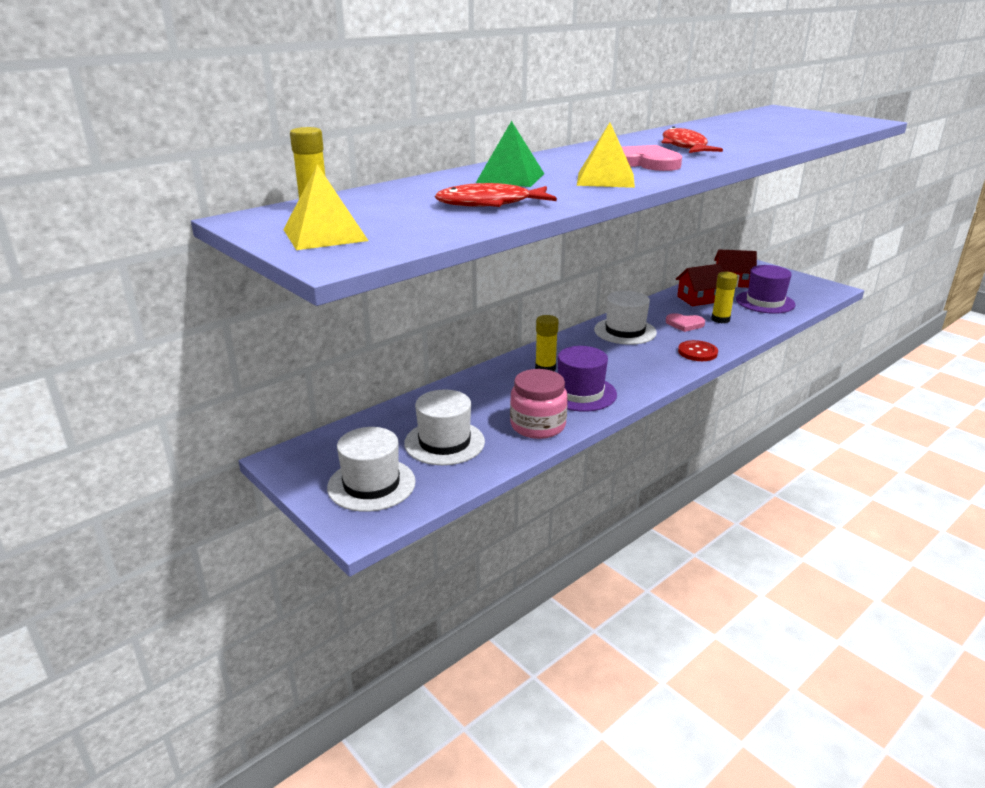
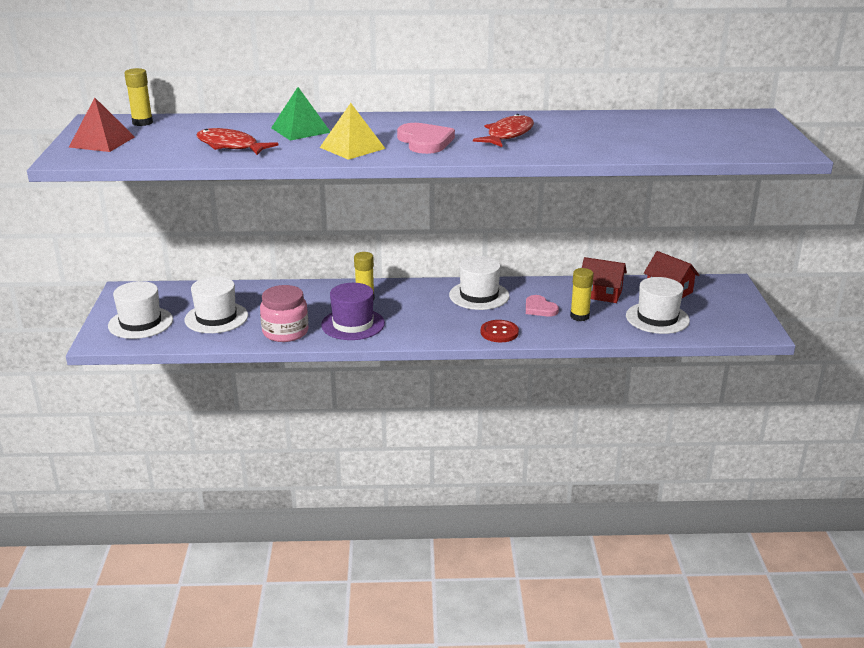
camera: 40 degrees right, 0 degrees up
yellow pyramid [283,165,368,250] -> red pyramid [69,98,134,152]
purple hat [736,265,795,314] -> white hat [626,277,690,334]

